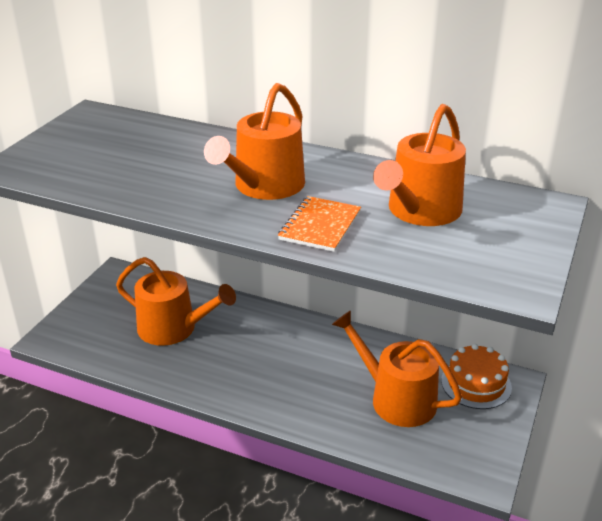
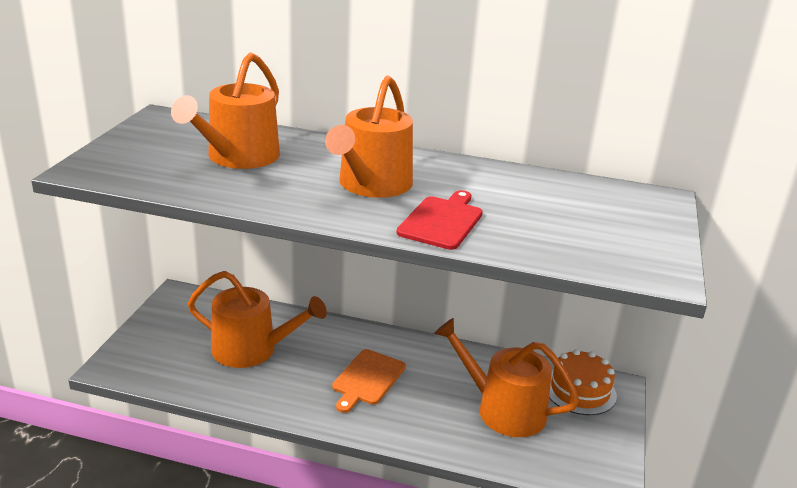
camera: 10 degrees left, 5 degrees down
orange notebook [278,196,361,252] -> red cutting board [396,190,483,250]
orange watering can [373,104,466,226] -> orange watering can moved to [171,52,280,169]
none -> orange cutting board [332,349,406,413]

